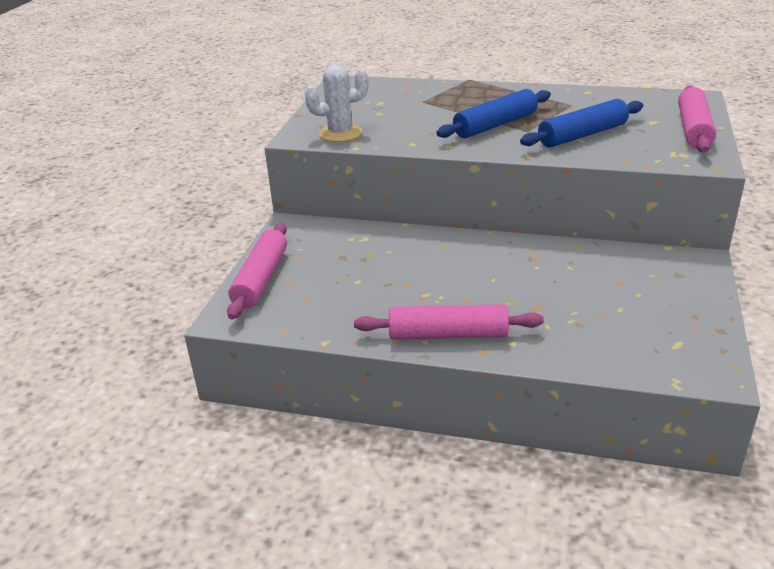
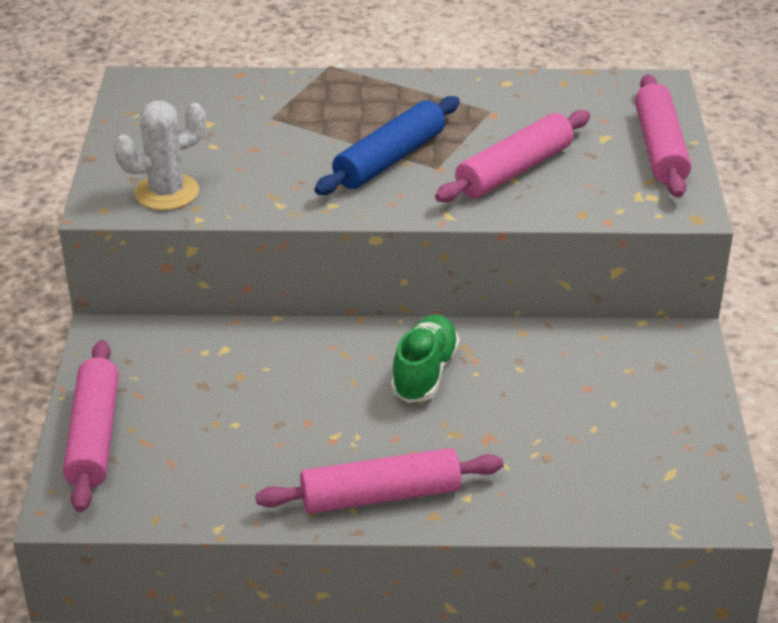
camera: 15 degrees left, 5 degrees up
blue rolling pin [520,99,643,147] -> pink rolling pin [435,110,590,202]
none -> green shoe [391,315,460,403]

